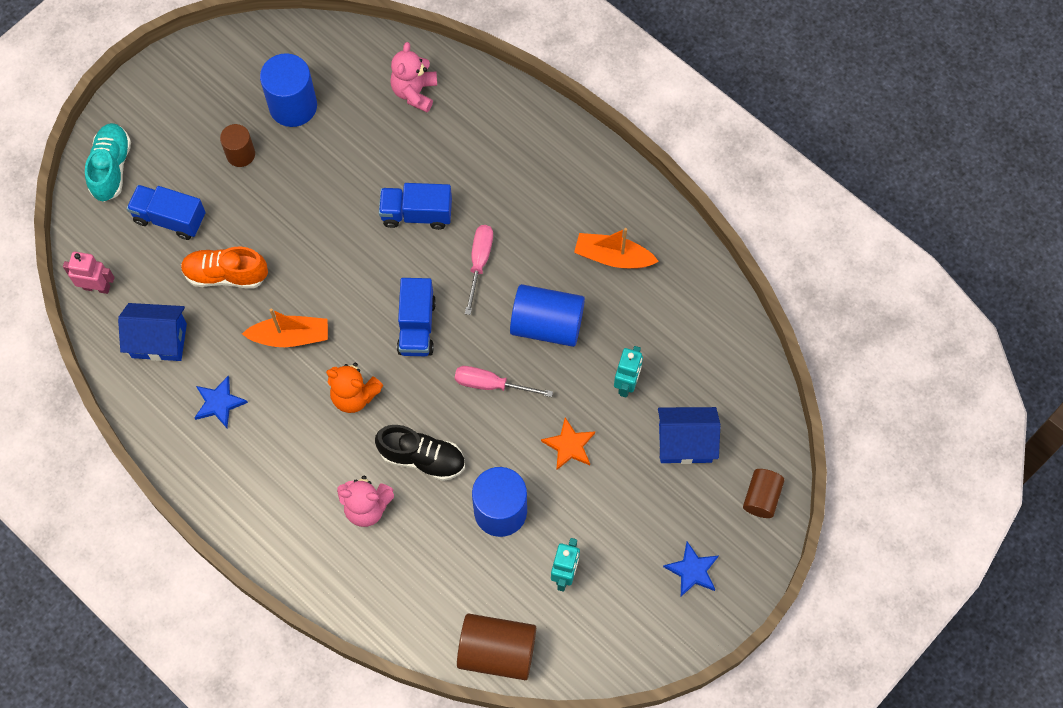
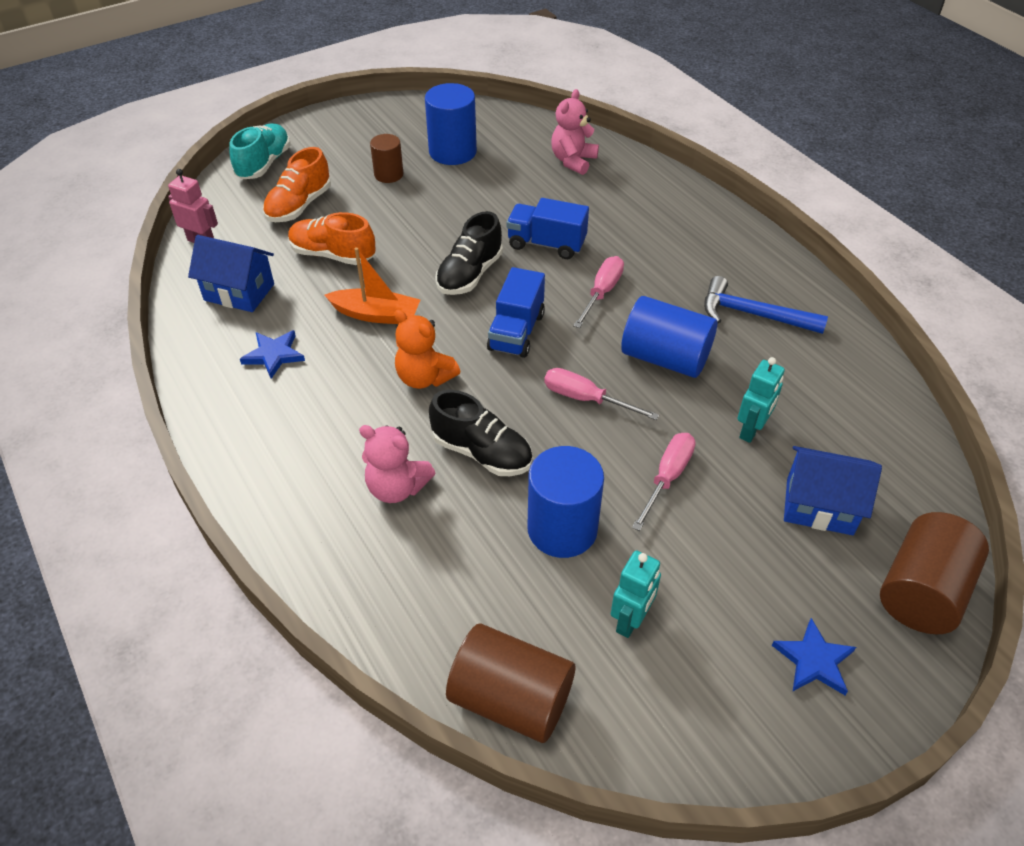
camera: 15 degrees right, 20 degrees down
blue truck [127,185,205,240] -> orange shoe [263,147,331,222]
orange star [541,417,595,470] -> pink screwdriver [632,433,696,531]
orange boat [574,228,659,269] -> blue hammer [704,276,828,334]
brown cylinder [743,469,785,518] -> brown cylinder [880,512,989,635], size x1.68
none -> black shoe [435,211,503,295]

